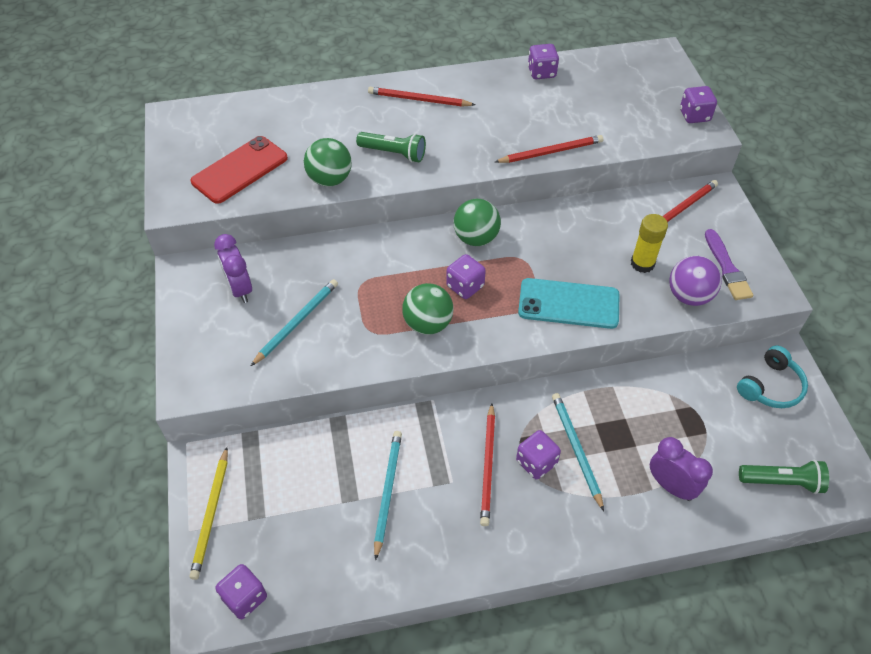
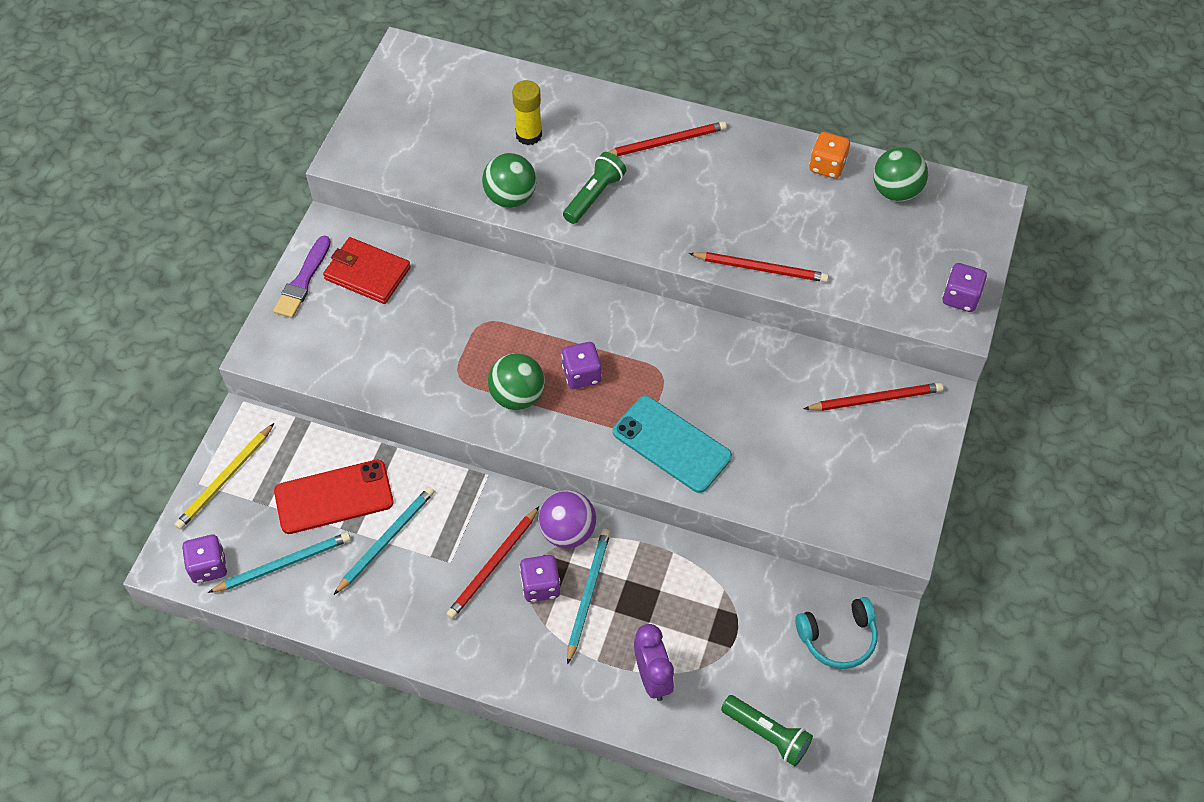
camera: 30 degrees right, 5 degrees up
red phone [190,136,288,204] -> red phone moved to [274,460,394,534]
purple clock [214,234,252,303] -> red wallet [323,237,411,304]
turquoise pencil [251,279,338,366] -> turquoise pencil moved to [208,532,351,593]
green flashlight [356,132,426,162] -> green flashlight turned 105 degrees counterclockwise [563,152,626,224]
red pencil [368,87,475,106] -> red pencil turned 120 degrees clockwise [608,121,727,156]
green ball [453,199,501,246] -> green ball moved to [873,147,928,201]
purple dice [528,44,559,79] -> orange dice [809,132,850,179]
yellow glue stick [631,214,668,273] -> yellow glue stick moved to [512,80,542,145]
purple ball [669,256,722,306] -> purple ball moved to [538,490,596,548]
purple brush [705,229,754,300] -> purple brush moved to [273,236,331,318]

